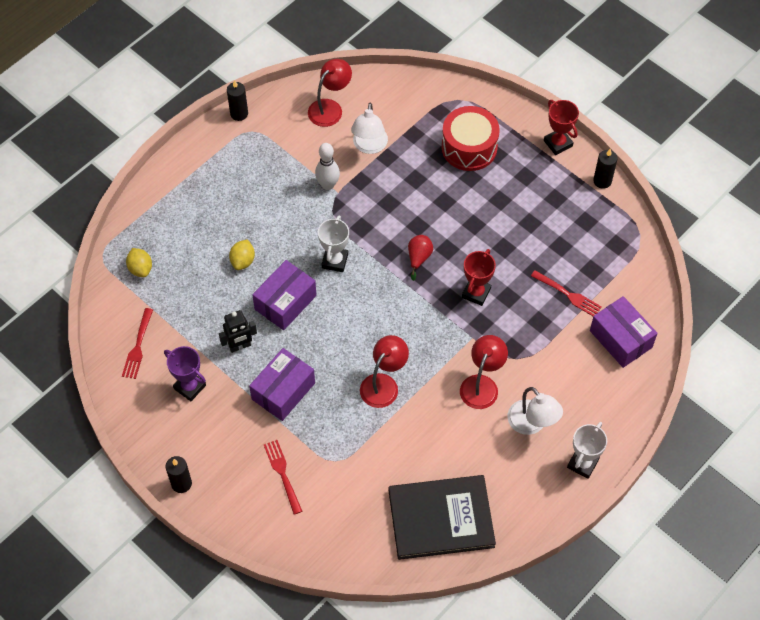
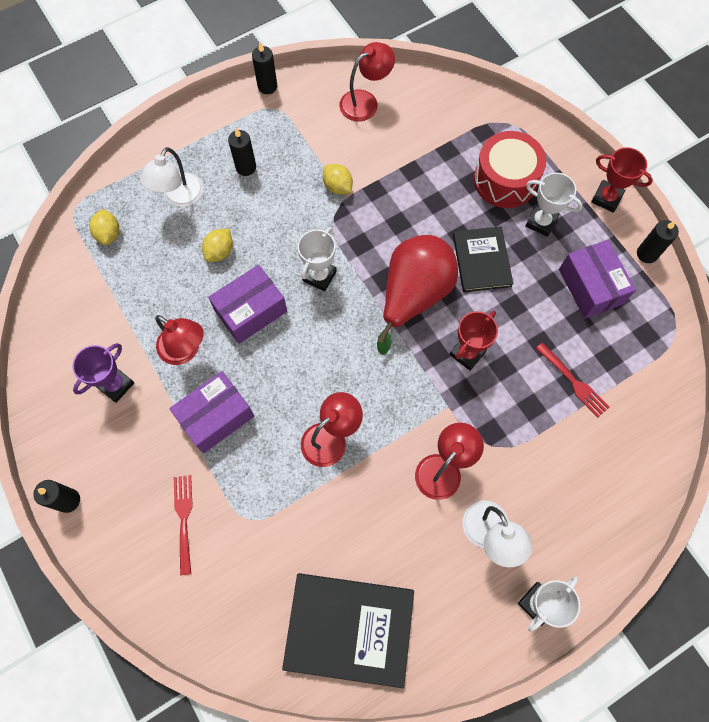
camera: 15 degrees right, 10 degrees up
red fork [122,308,153,379] -> none
purple trophy [164,346,206,401] -> purple trophy turned 75 degrees clockwise [73,343,134,403]
black robot [219,310,257,353] -> red lamp [155,315,204,365]
white bowling pin [315,143,340,190] -> yellow lemon [323,164,353,195]
white lamp [351,103,388,154] -> white lamp moved to [140,147,203,207]
red pear [408,235,433,281] -> red pear [377,235,458,355], size x2.30
red trophy [544,100,579,155] -> red trophy turned 45 degrees counterclockwise [591,147,653,213]
purple box [590,296,658,368] -> purple box moved to [559,240,636,319]
none -> black candle [228,128,256,176]
none -> black book [453,226,514,292]
none -> white trophy [525,173,583,237]

